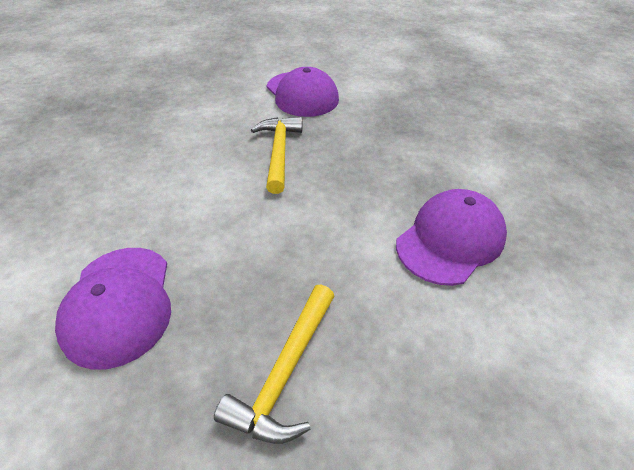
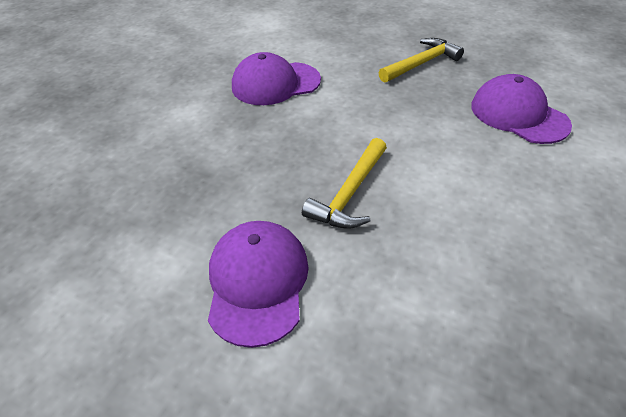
camera: 150 degrees left, 0 degrees up
purple cap [55,248,171,370] -> purple cap turned 60 degrees counterclockwise [471,74,572,144]

